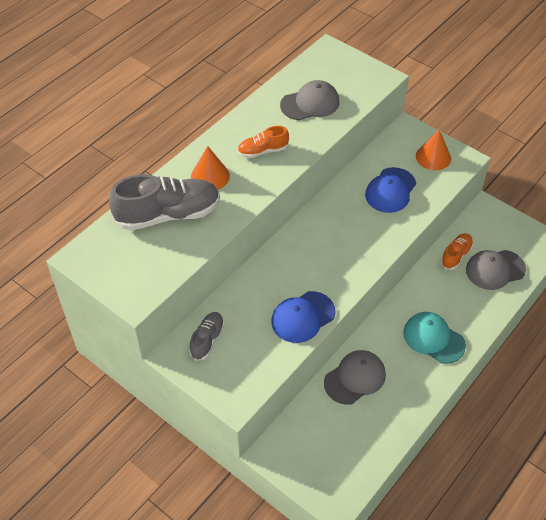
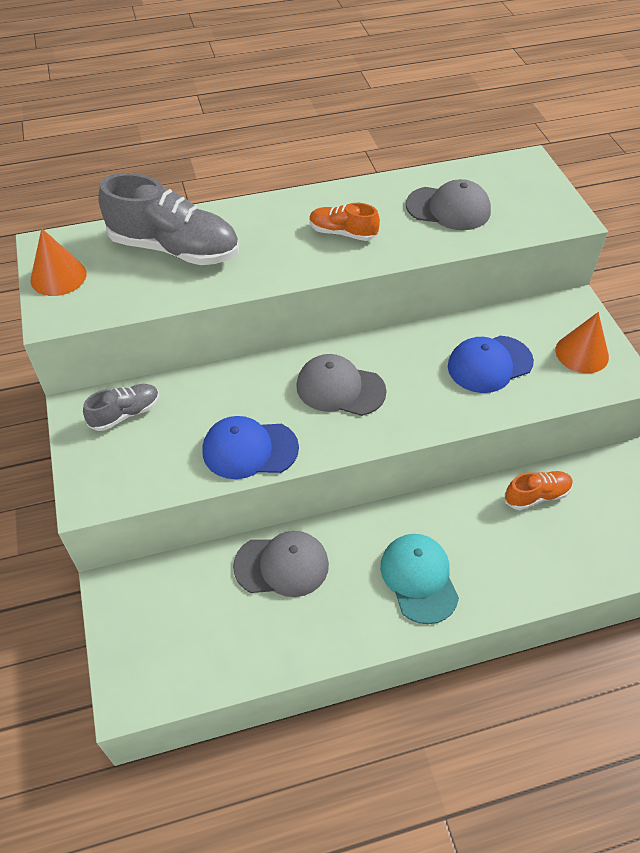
camera: 35 degrees right, 0 degrees up
orange cone [191,146,230,190] -> orange cone moved to [31,228,87,296]
grey cap [466,250,526,290] -> grey cap moved to [296,354,386,416]

